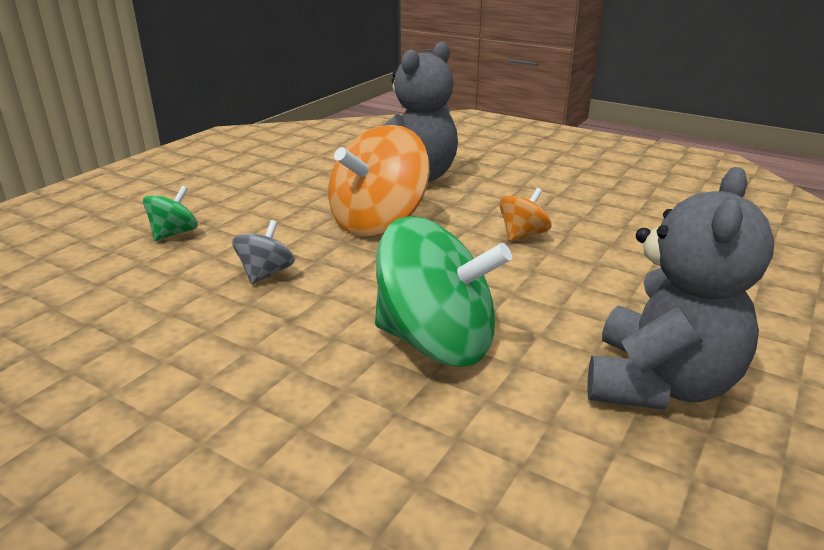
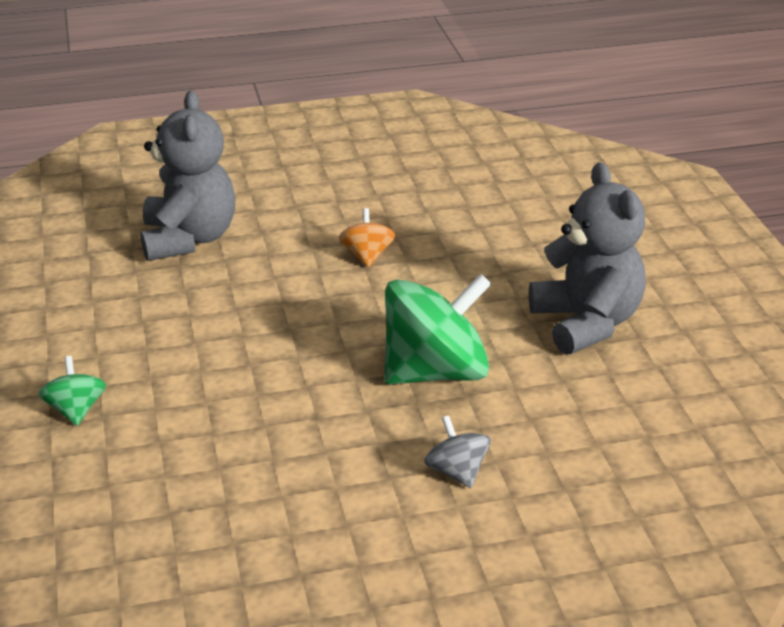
camera: 45 degrees left, 5 degrees up
grey spinning top [232,220,295,284] -> grey spinning top moved to [424,415,491,488]
orange spinning top [328,125,430,236] -> none

